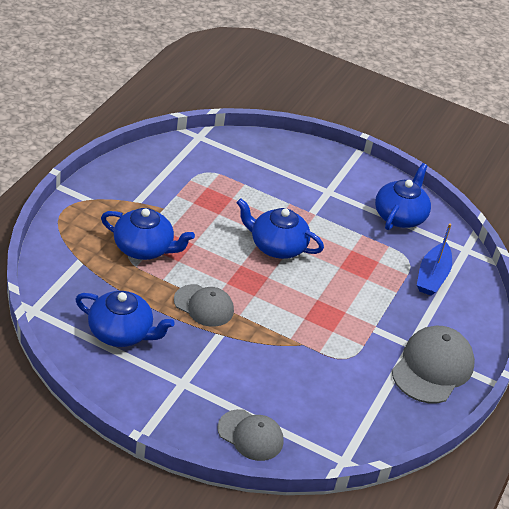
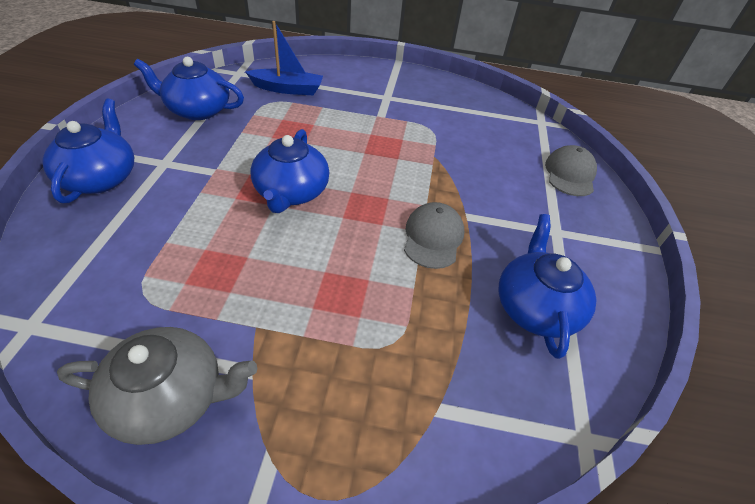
camera: 105 degrees left, 5 degrees up
blue teapot [101,208,195,260] -> blue teapot moved to [42,98,134,203]
grey cap [392,326,475,403] -> none
none -> grey teapot [57,327,257,445]

